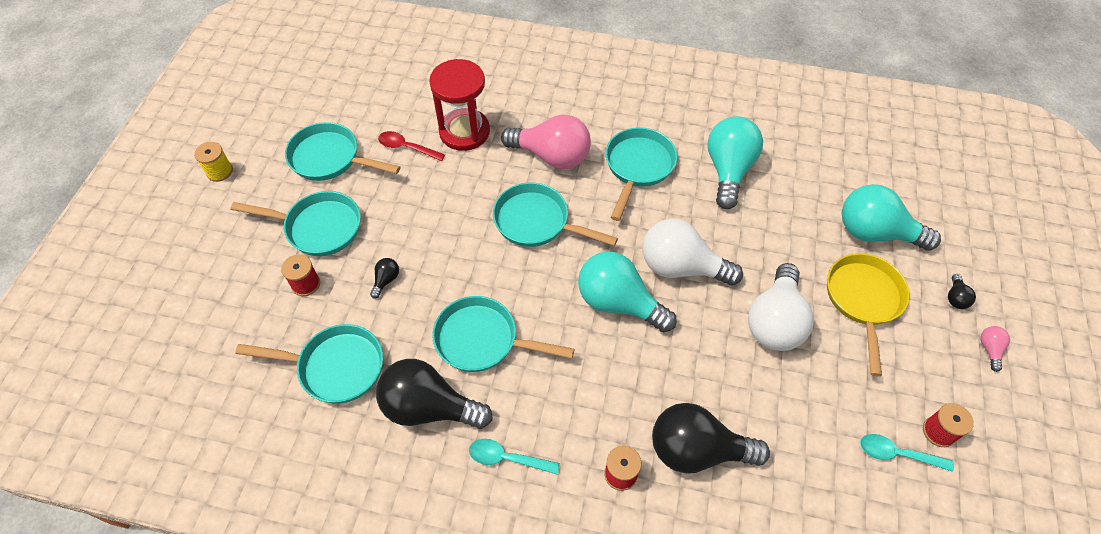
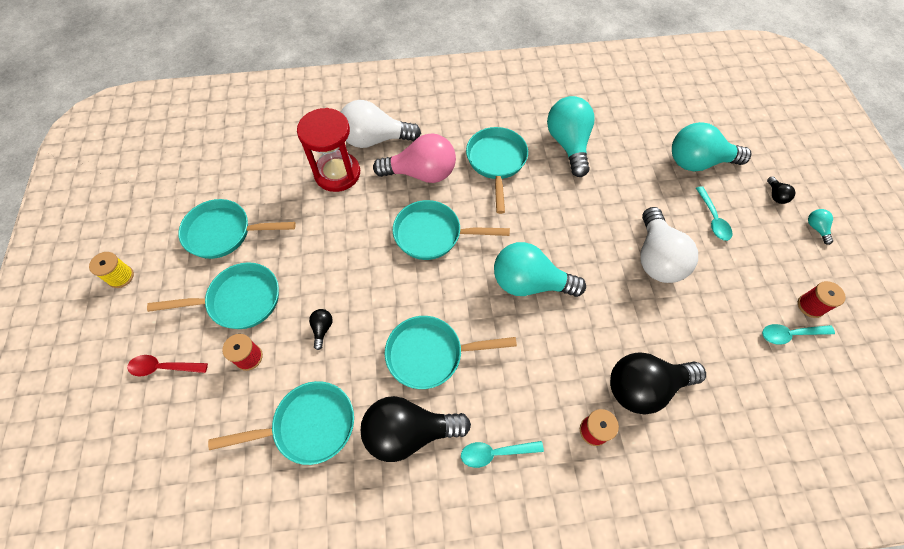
camera: 20 degrees left, 5 degrees up
red spoon [378,131,445,161] -> red spoon moved to [127,355,208,377]
white light bulb [643,219,743,286] -> white light bulb moved to [341,100,421,148]
yellow pan [827,253,910,376] -> turquoise spoon [696,186,732,241]
pink light bulb [980,326,1010,372] -> turquoise light bulb [808,209,833,245]

